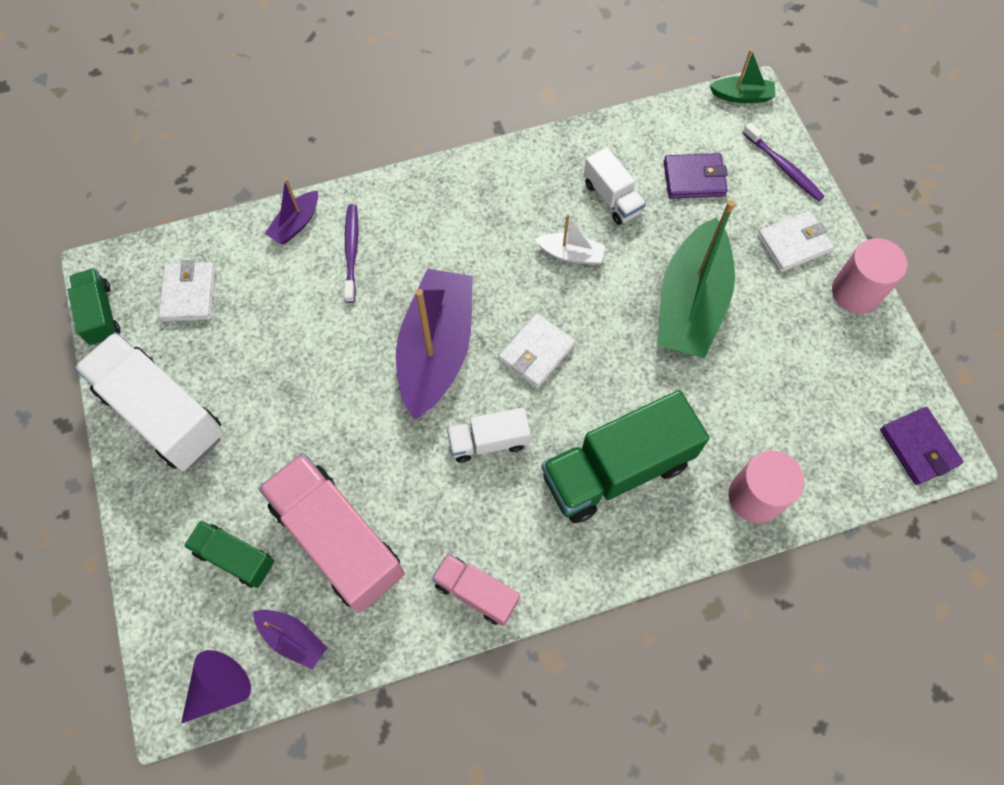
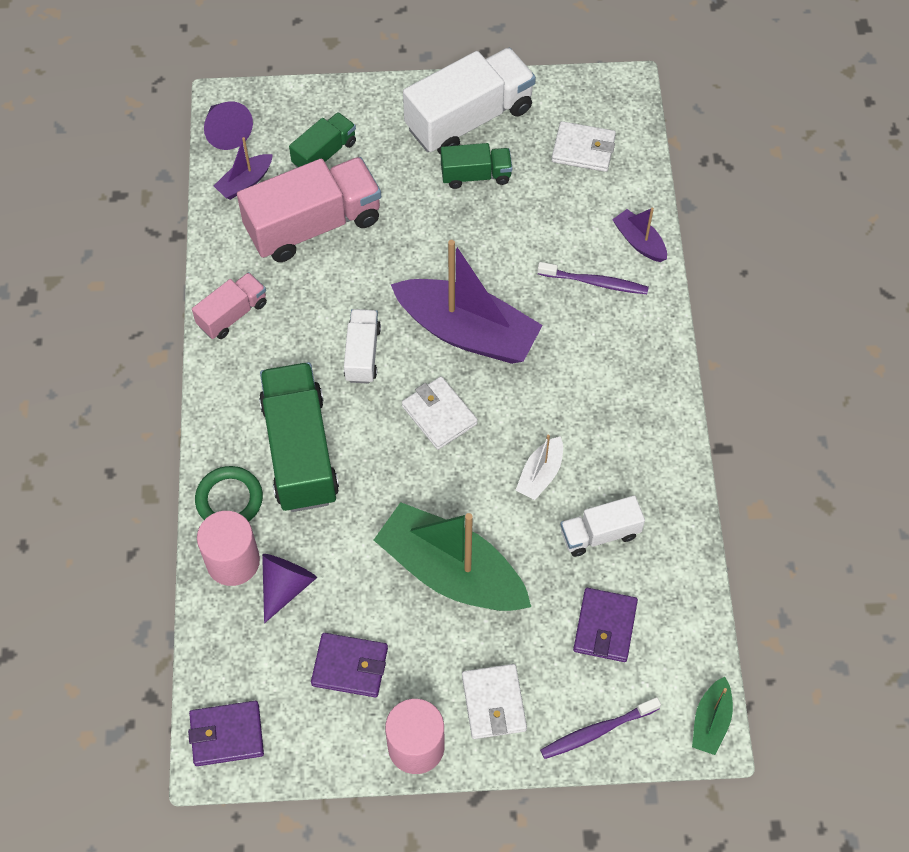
camera: 105 degrees right, 5 degrees down
green truck [68,268,120,346] -> green truck moved to [441,143,512,189]
none -> green ring [195,466,263,522]
none -> purple cone [262,554,317,623]
none -> purple wallet [311,633,388,697]

